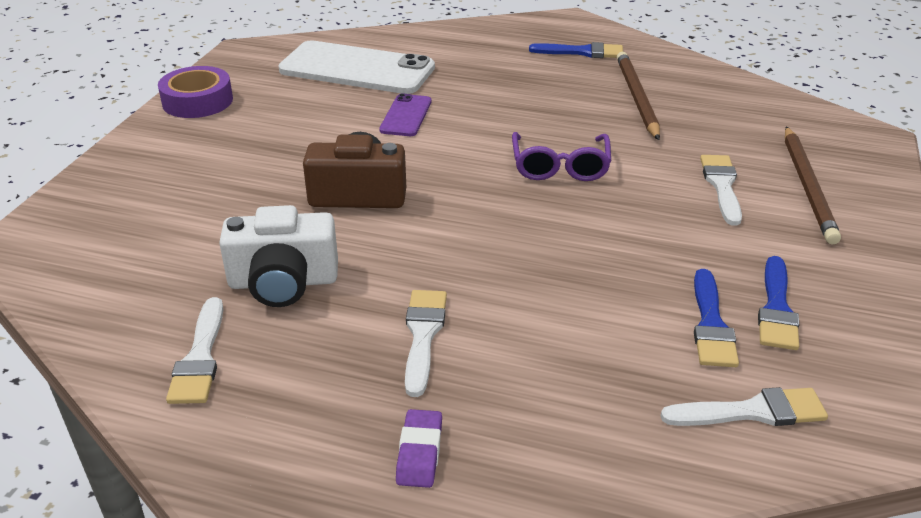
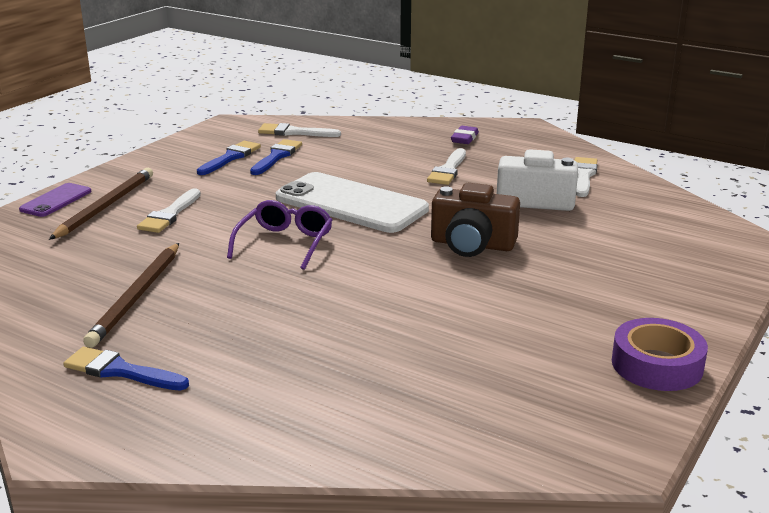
camera: 165 degrees left, 10 degrees down
white phone [278,40,435,94] -> white phone moved to [276,172,429,233]
purple phone [379,93,431,136] -> purple phone moved to [19,183,91,217]

